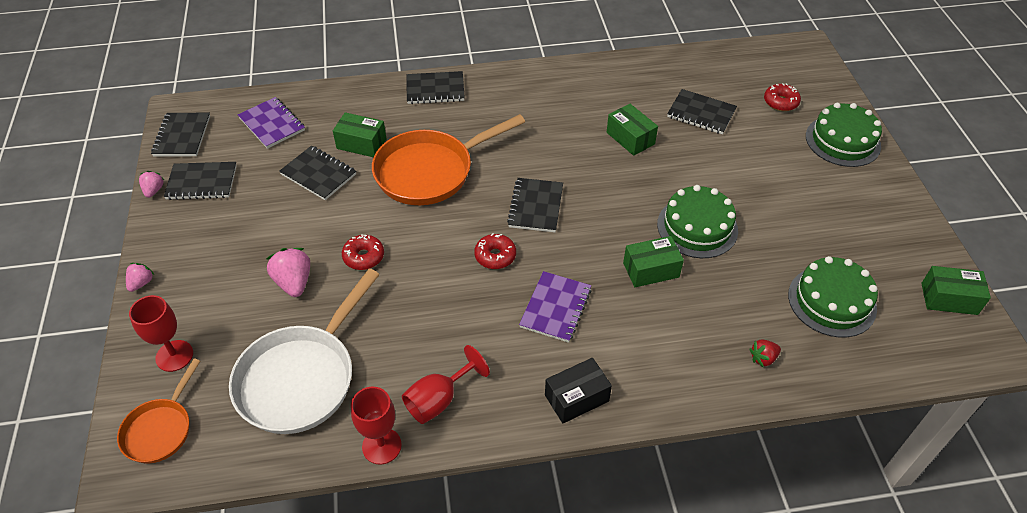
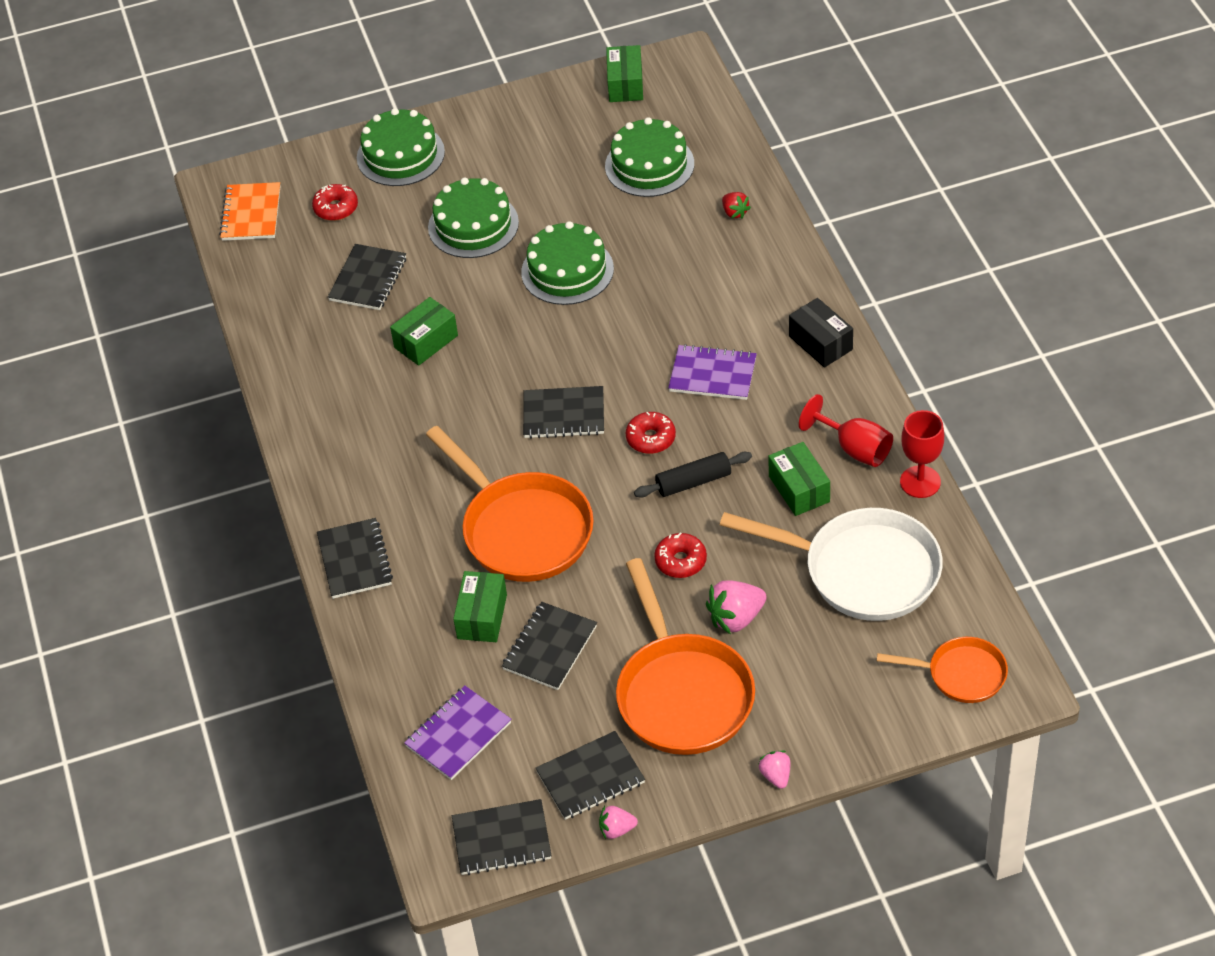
camera: 95 degrees left, 0 degrees up
pink strawberry [126,263,154,292] -> pink strawberry turned 60 degrees clockwise [758,751,790,789]
red goblet [129,295,193,372] -> none
black notebook [164,162,237,200] -> black notebook turned 75 degrees clockwise [536,731,645,820]
green box [623,236,684,287] -> green box moved to [768,442,830,516]
none -> orange notebook [219,182,281,241]
none -> green cake [428,178,519,258]
none -> orange pan [616,558,755,755]
none -> black rolling pin [634,452,752,498]

